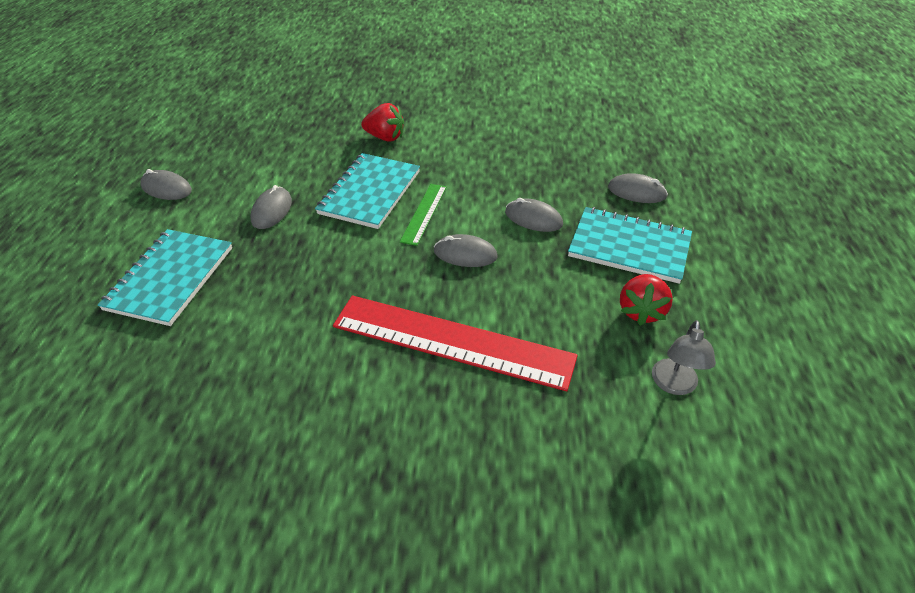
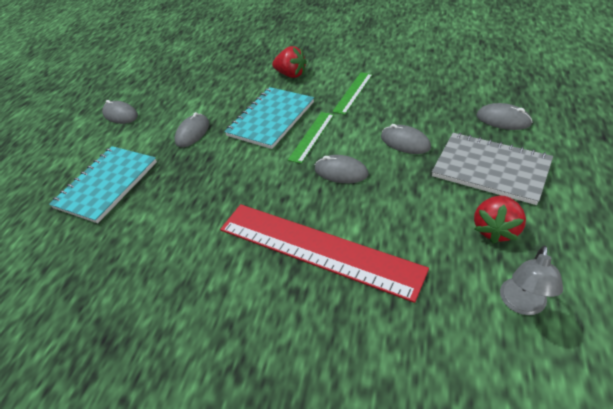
camera: 15 degrees right, 0 degrees up
turquoise notebook [568,207,692,284] -> grey notebook [432,133,553,205]
none -> green ruler [332,72,373,115]

